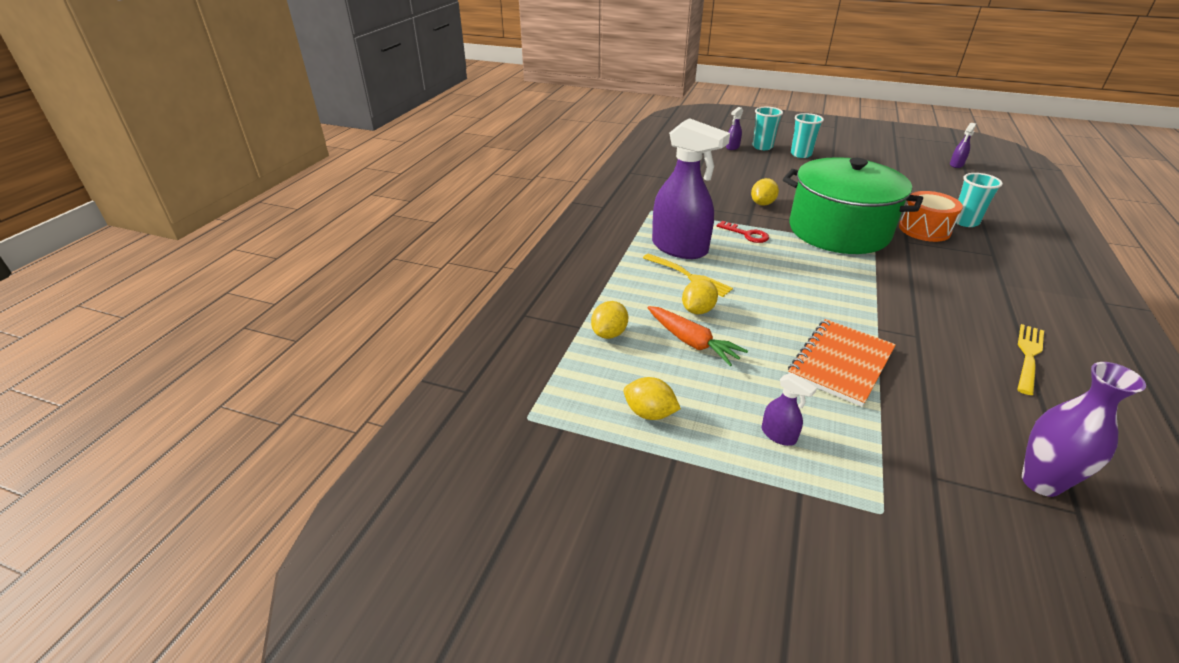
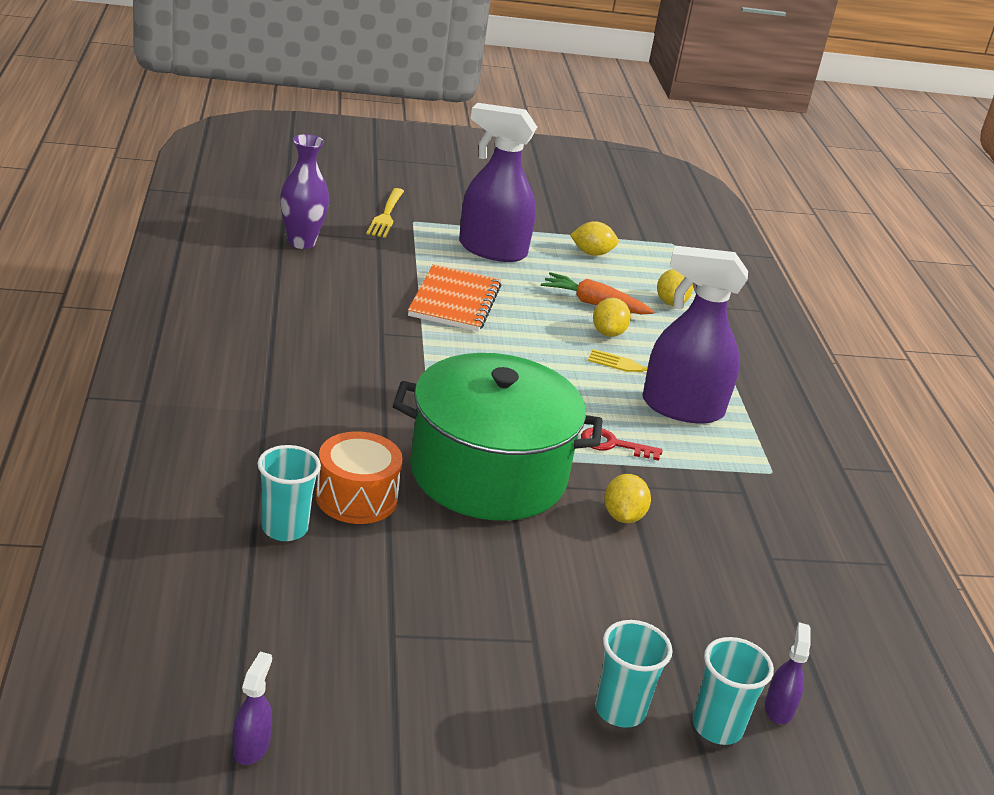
camera: 150 degrees right, 5 degrees down
purple spray bottle [762,373,817,446] -> purple spray bottle [459,103,537,262], size x2.39
yellow fork [1017,324,1044,395] -> yellow fork moved to [367,188,404,238]

